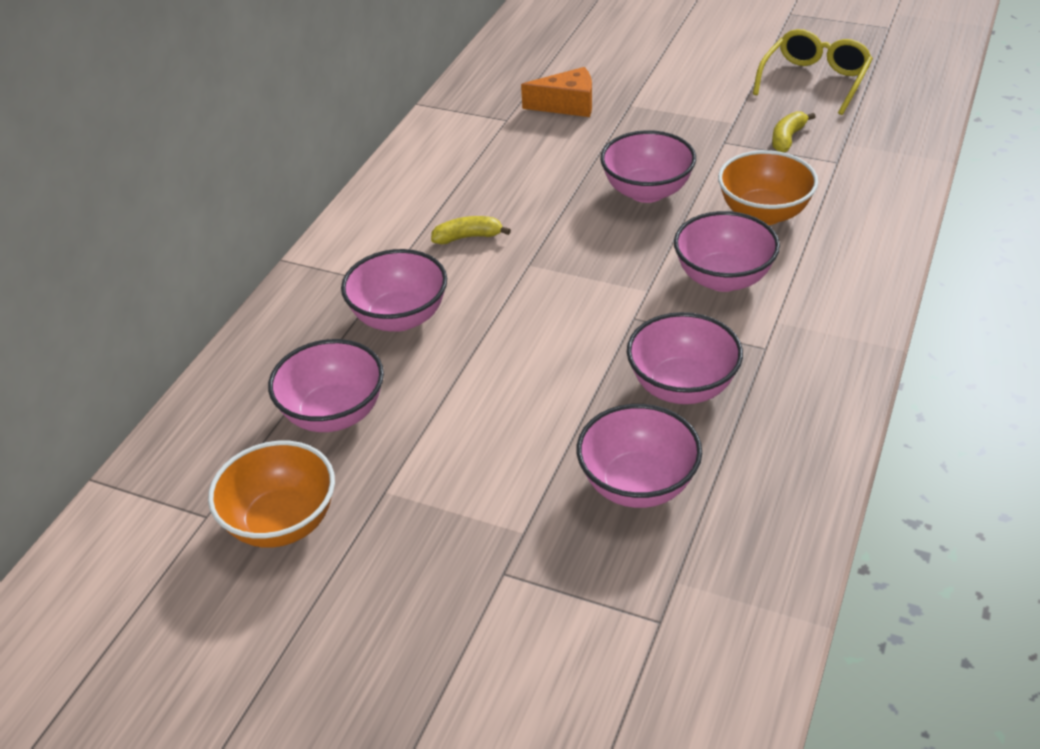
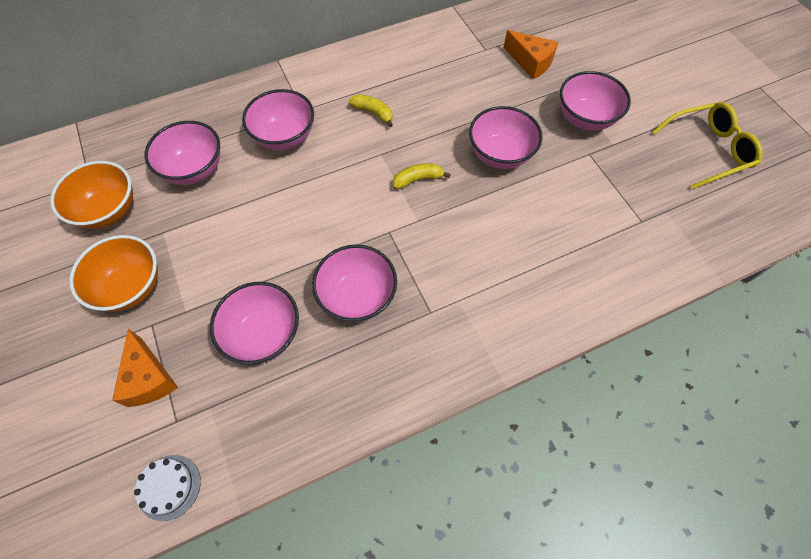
camera: 40 degrees right, 20 degrees up
pink bowl [674,211,780,292] -> pink bowl moved to [560,71,631,131]
orange bowl [718,150,818,225] -> orange bowl moved to [69,235,158,312]
yellow banana [772,111,816,152] -> yellow banana moved to [393,163,451,189]
none -> orange cheese [112,329,178,407]
none -> white cake [134,455,201,521]

